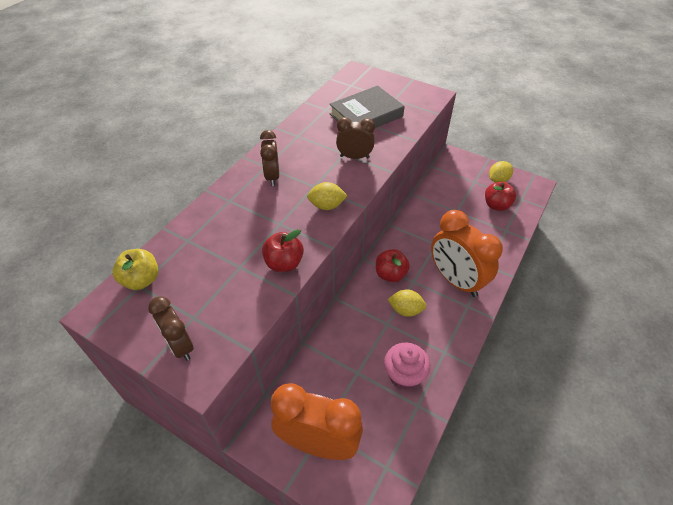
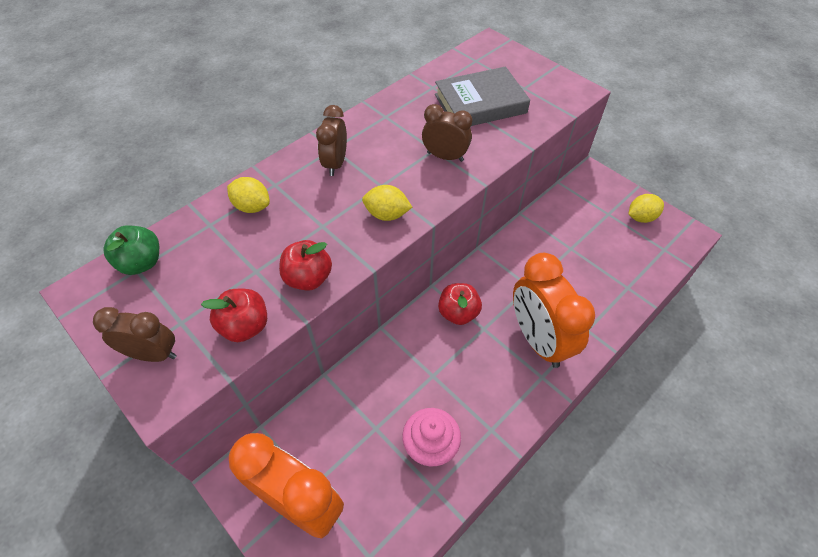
camera: 15 degrees right, 5 degrees up
yellow apple [113,249,158,290] -> green apple [103,225,159,275]
brown clock [148,296,194,361] -> brown clock turned 120 degrees clockwise [93,307,177,362]
yellow lemon [387,289,427,317] -> yellow lemon moved to [227,177,270,213]
red apple [485,182,516,211] -> red apple moved to [201,289,267,342]

